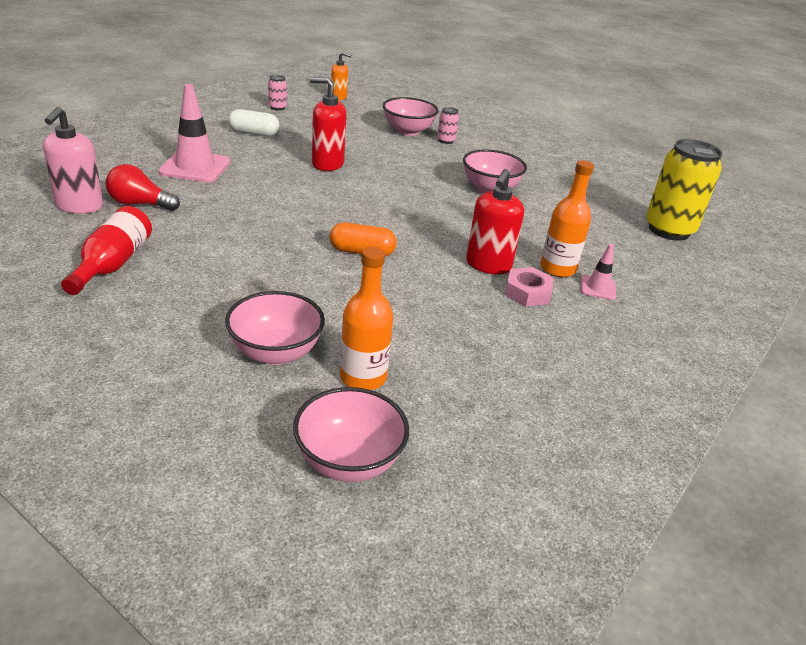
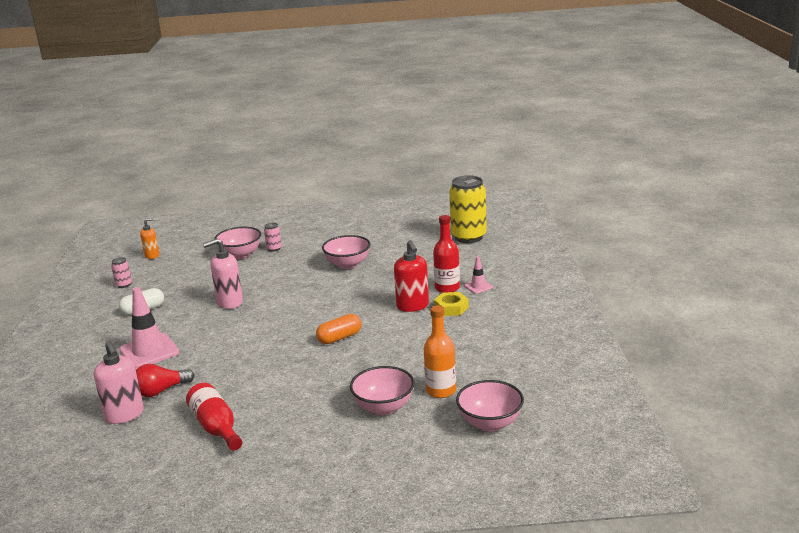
camera: 35 degrees left, 10 degrees down
red soap dispenser [310,77,347,171] -> pink soap dispenser [203,238,243,309]
pink nut [505,267,554,307] -> yellow nut [434,292,469,316]
orange bottle [540,160,594,277] -> red bottle [433,215,460,293]

